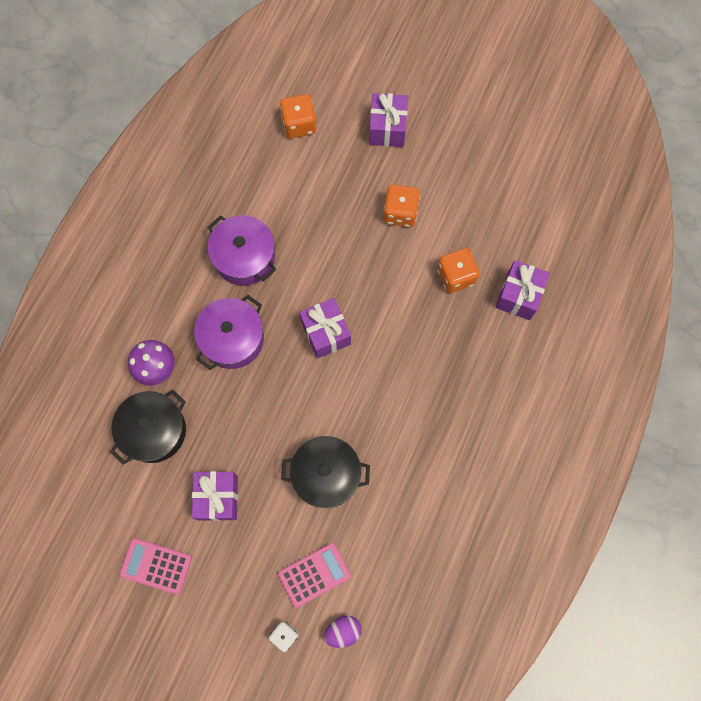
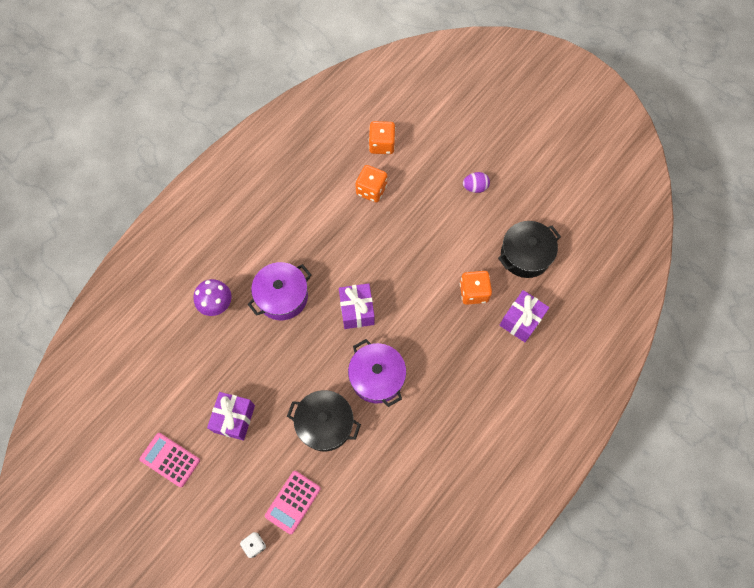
camera: 15 degrees right, 5 degrees down
black pot [110,389,186,465] -> black pot moved to [498,221,561,278]
purple pot [208,215,276,286] -> purple pot moved to [348,339,406,407]
pink calculator [278,543,351,608] -> pink calculator turned 135 degrees clockwise [265,471,321,534]
purple egg [324,616,362,648] -> purple egg moved to [463,172,490,193]
purple gift [369,93,408,147] -> none
orange dice [383,185,420,227] -> orange dice moved to [355,165,387,203]

